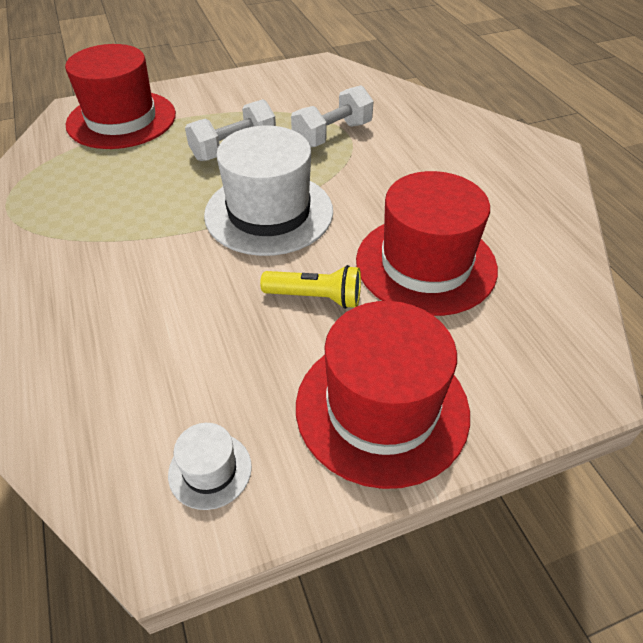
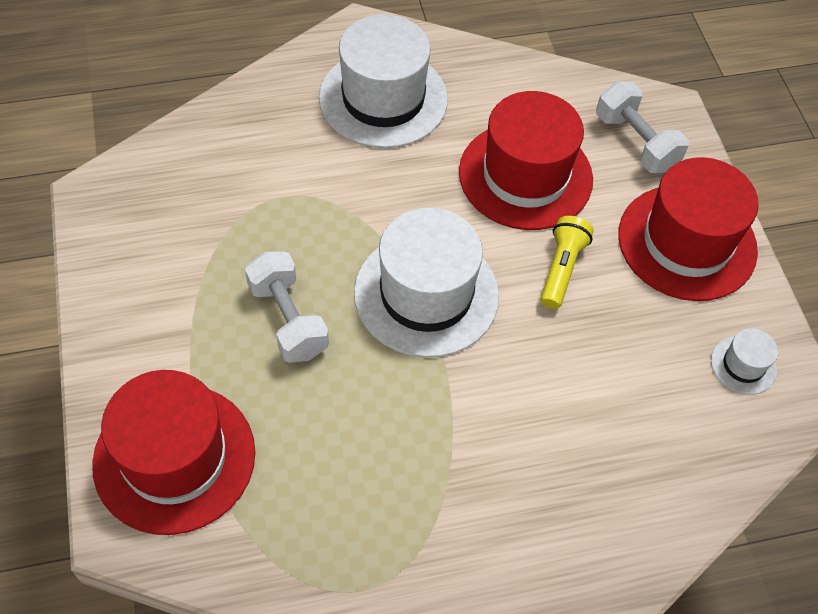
camera: 85 degrees left, 10 degrees up
white dumbbell [291,85,374,147] -> white dumbbell moved to [596,81,689,173]
none -> white hat [319,14,448,148]

